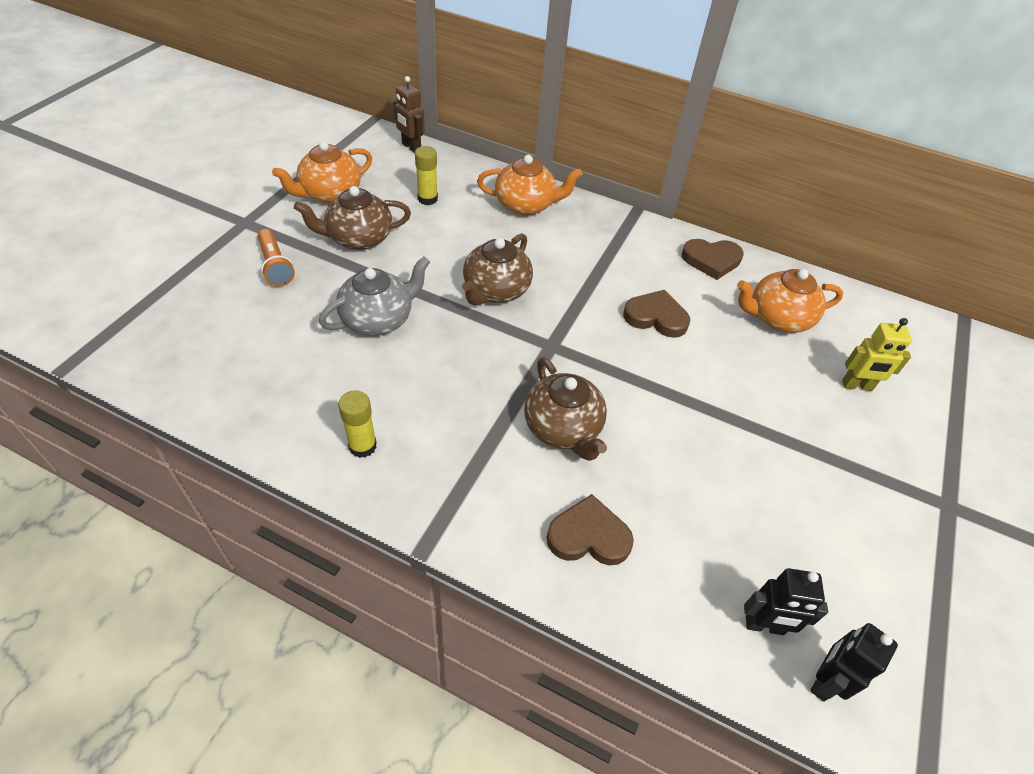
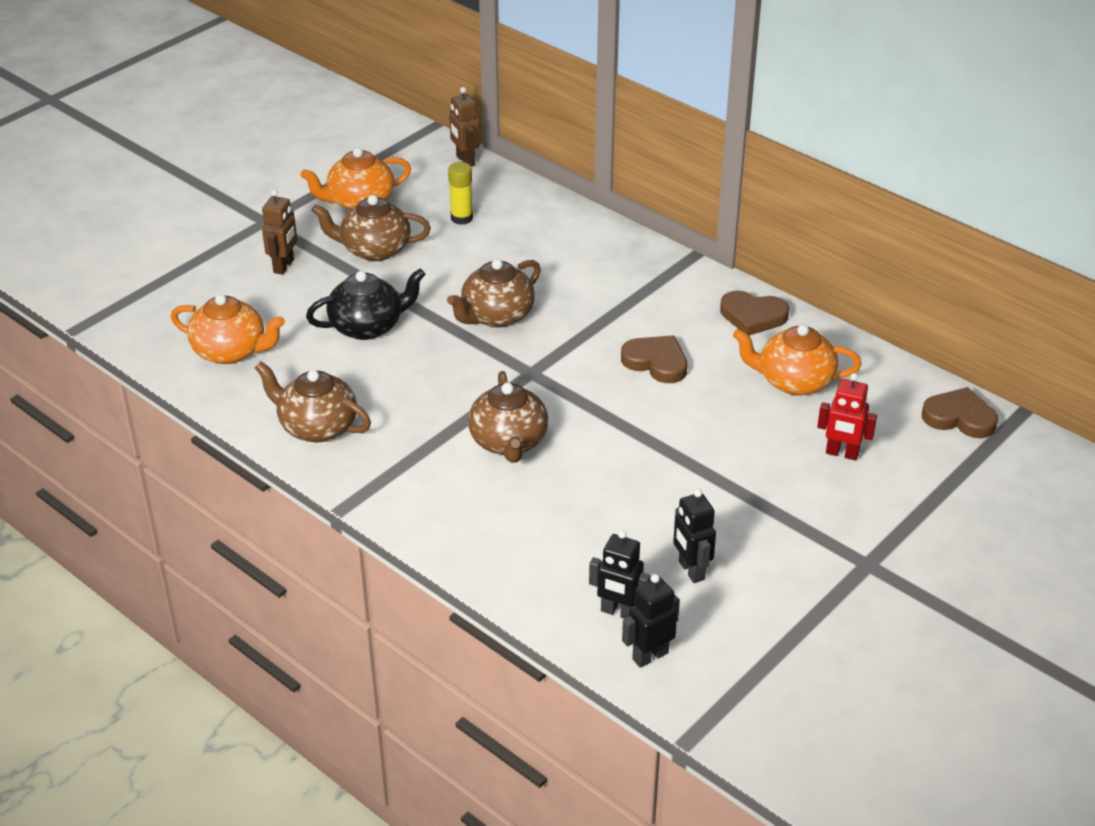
camera: 20 degrees right, 10 degrees down
orange flashlight [257,229,295,286] -> brown robot [262,190,297,275]
grey teapot [319,257,430,336] -> black teapot [306,268,426,340]
yellow glue stick [338,390,377,458] -> brown teapot [255,361,371,442]
orange teapot [477,155,583,216] -> orange teapot moved to [171,294,285,364]
brown heart [547,494,634,565] -> brown heart moved to [922,387,998,438]
yellow robot [842,318,912,391] -> red robot [817,373,877,461]
none -> black robot [673,489,716,583]

